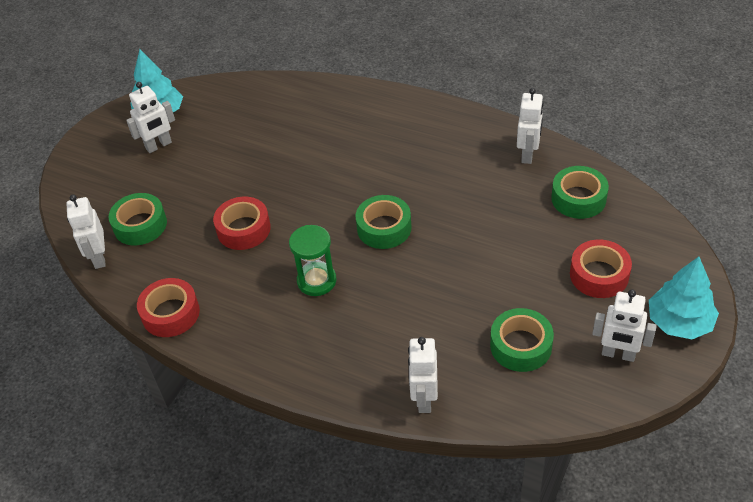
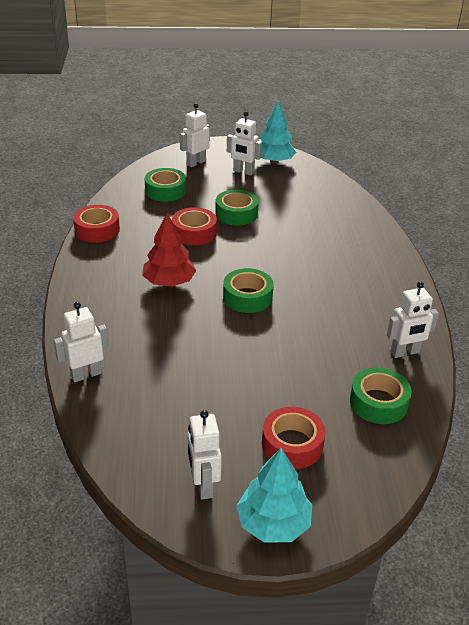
camera: 55 degrees right, 10 degrees down
white robot [67,195,106,269] -> white robot moved to [180,103,210,167]
green hourglass [289,225,337,296] -> red tree [142,213,196,287]
green tape [490,308,554,372] -> green tape moved to [215,190,259,226]

